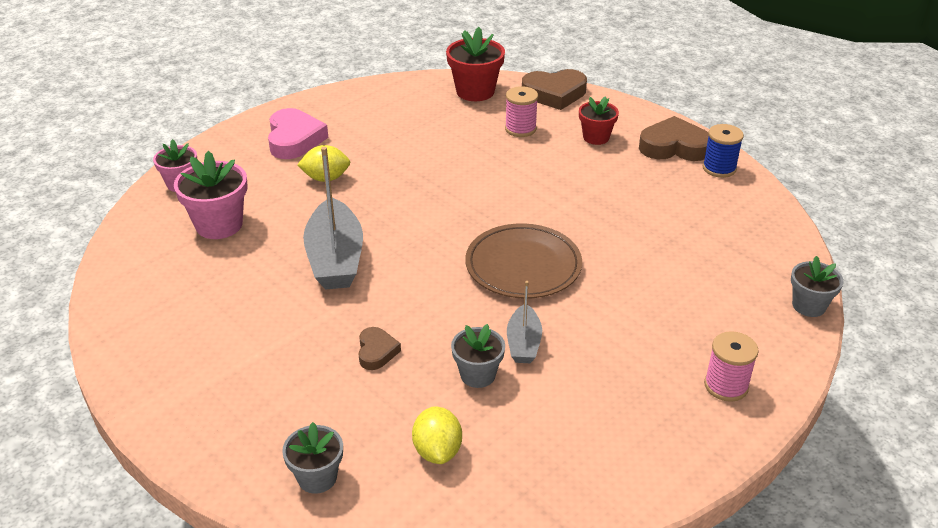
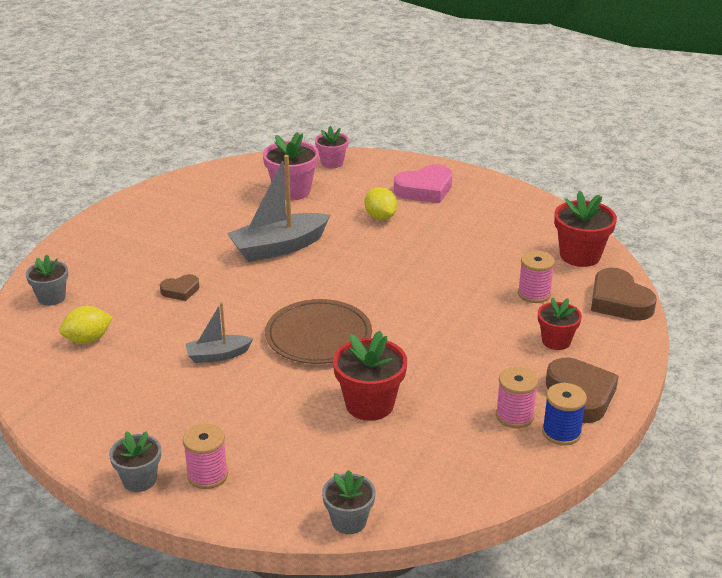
camera: 70 degrees right, 5 degrees down
grey flower pot [451,324,505,388] -> grey flower pot moved to [109,431,161,492]
none -> red flower pot [333,331,407,421]
none -> pink spool [496,367,538,428]

